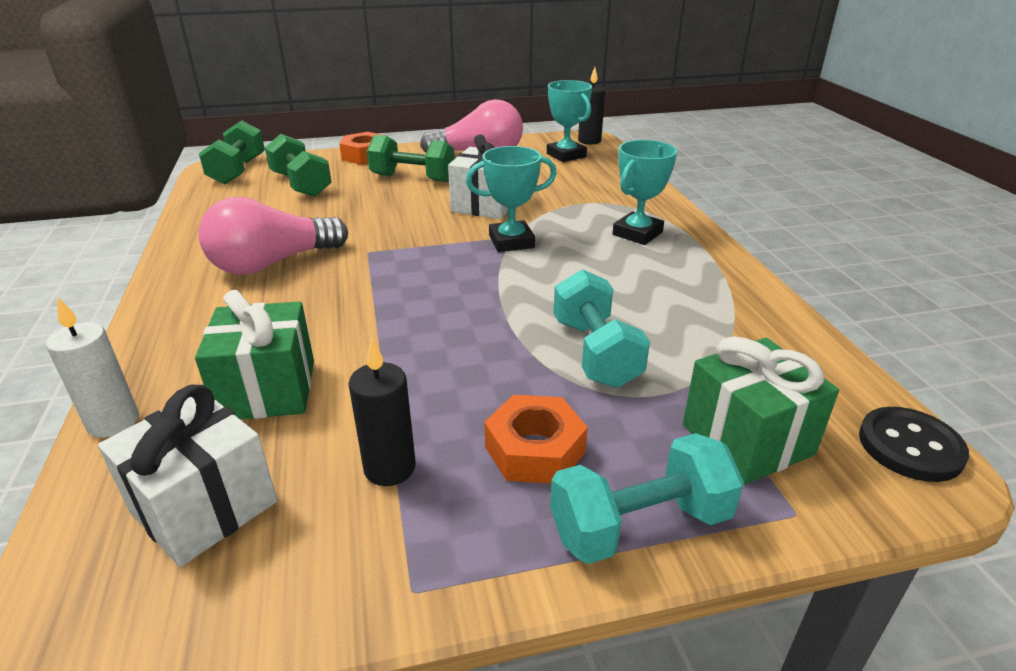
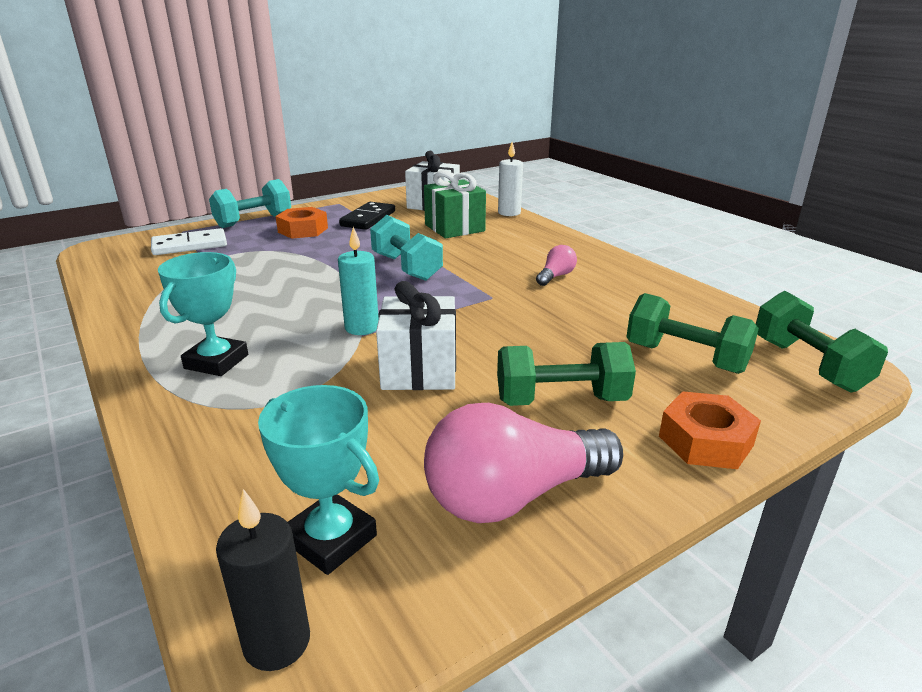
camera: 160 degrees right, 5 degrees down
pink light bulb [198,197,348,275] -> pink light bulb [536,245,577,286], size x0.47
black candle [349,337,416,486] -> black domino [339,202,395,230]
turquoise trophy [466,146,557,252] -> turquoise candle [338,227,379,335]
turquoise dumbbell [554,269,650,388] -> turquoise dumbbell moved to [370,215,443,281]
green gift [683,337,839,484] -> white domino [151,228,227,255]
black button [859,407,969,482] -> none

